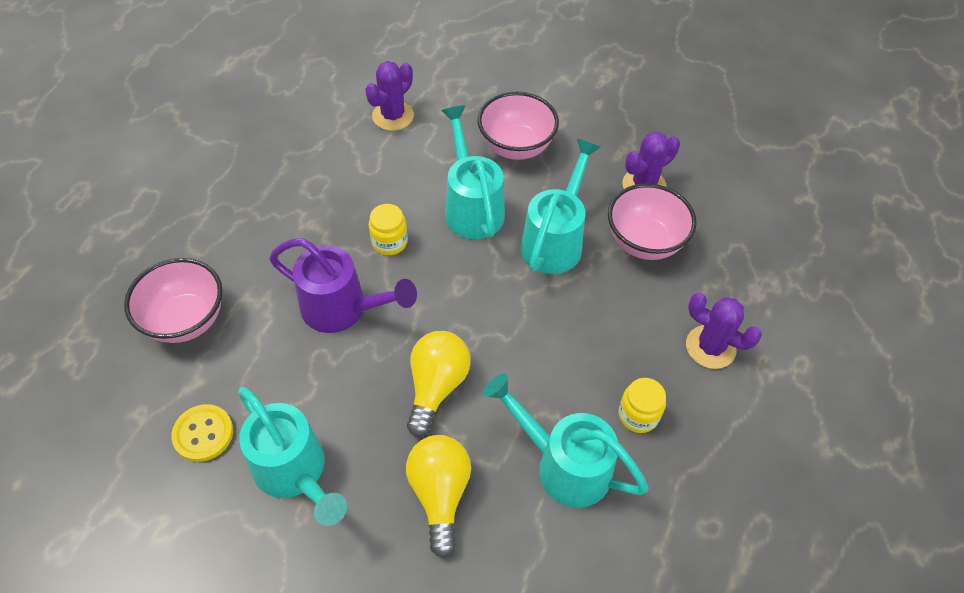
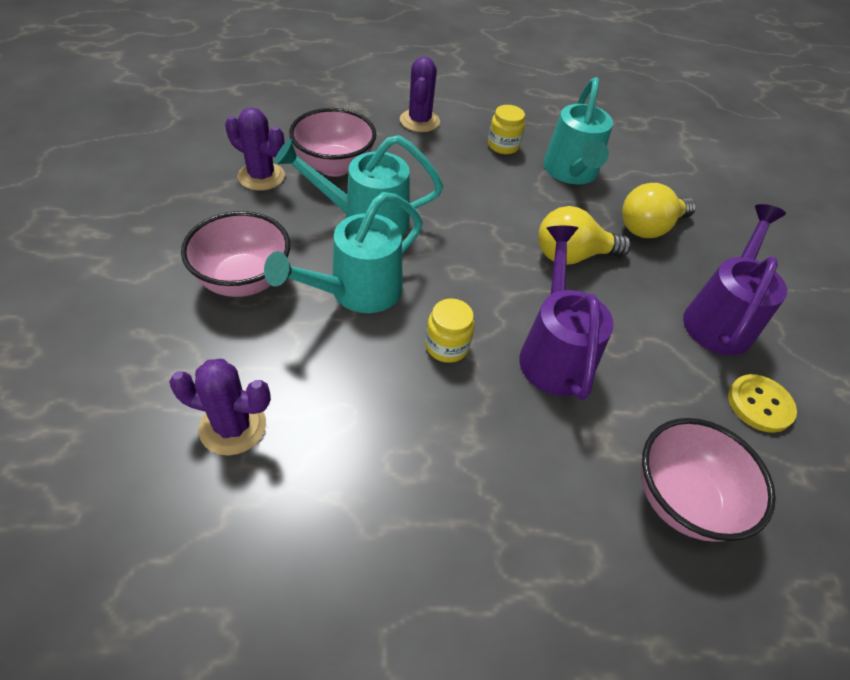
camera: 120 degrees left, 5 degrees down
turquoise watering can [238,387,347,526] -> purple watering can [683,204,787,355]

